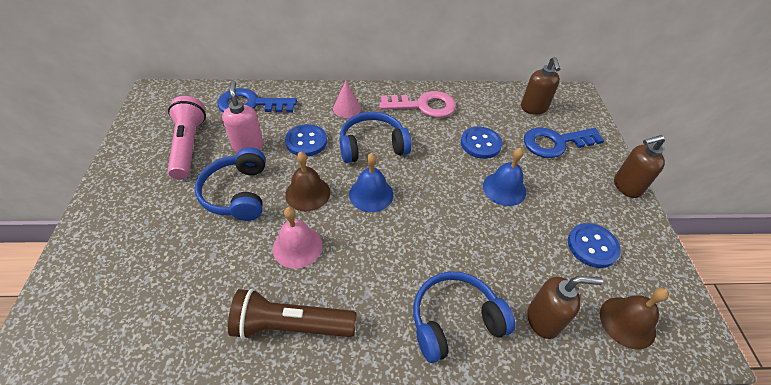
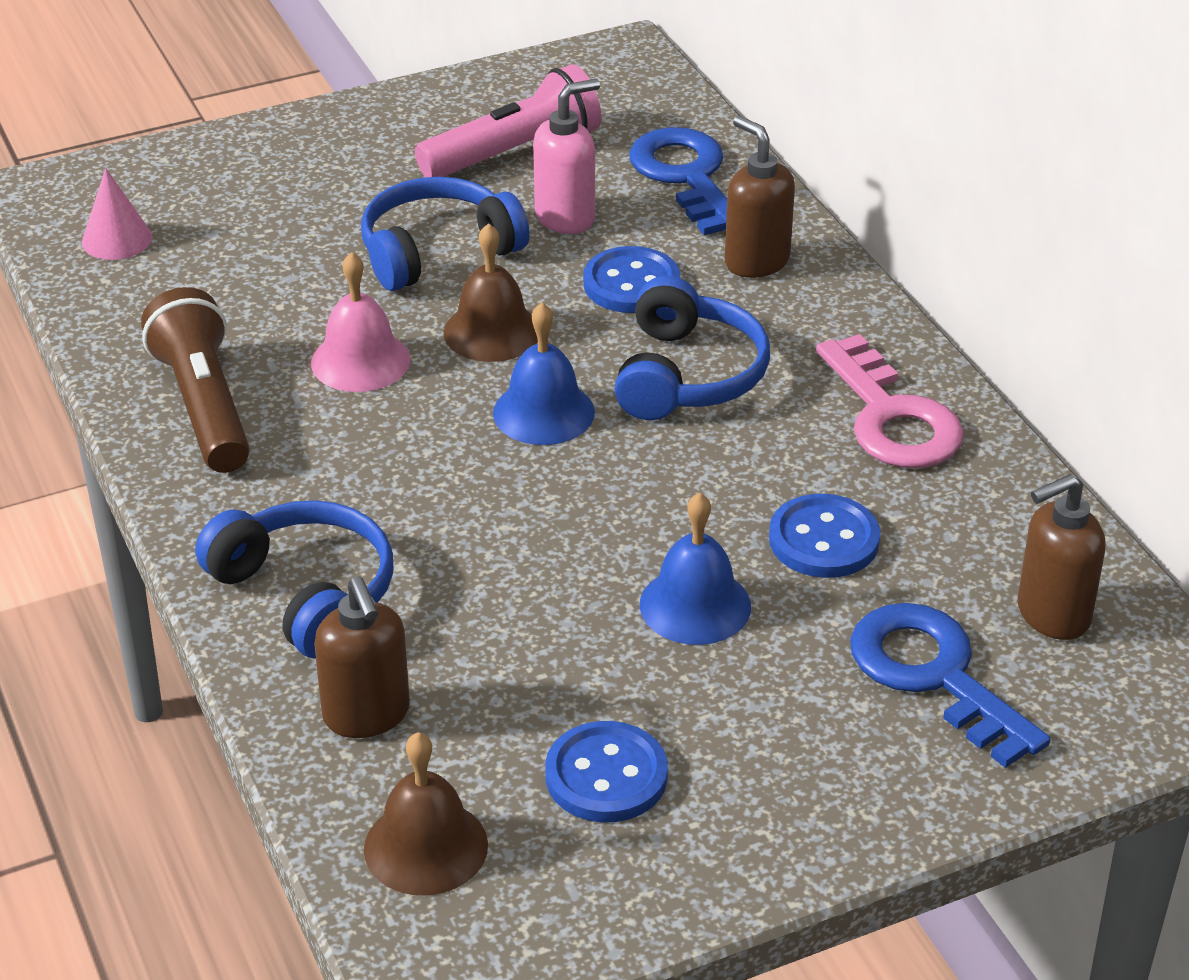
camera: 70 degrees right, 10 degrees down
pink cone [333,81,361,118] -> pink cone moved to [82,168,152,260]
blue headphones [340,112,412,163] -> blue headphones turned 45 degrees clockwise [615,276,770,420]
brown soap dispenser [614,135,665,198] -> brown soap dispenser moved to [725,116,795,278]

